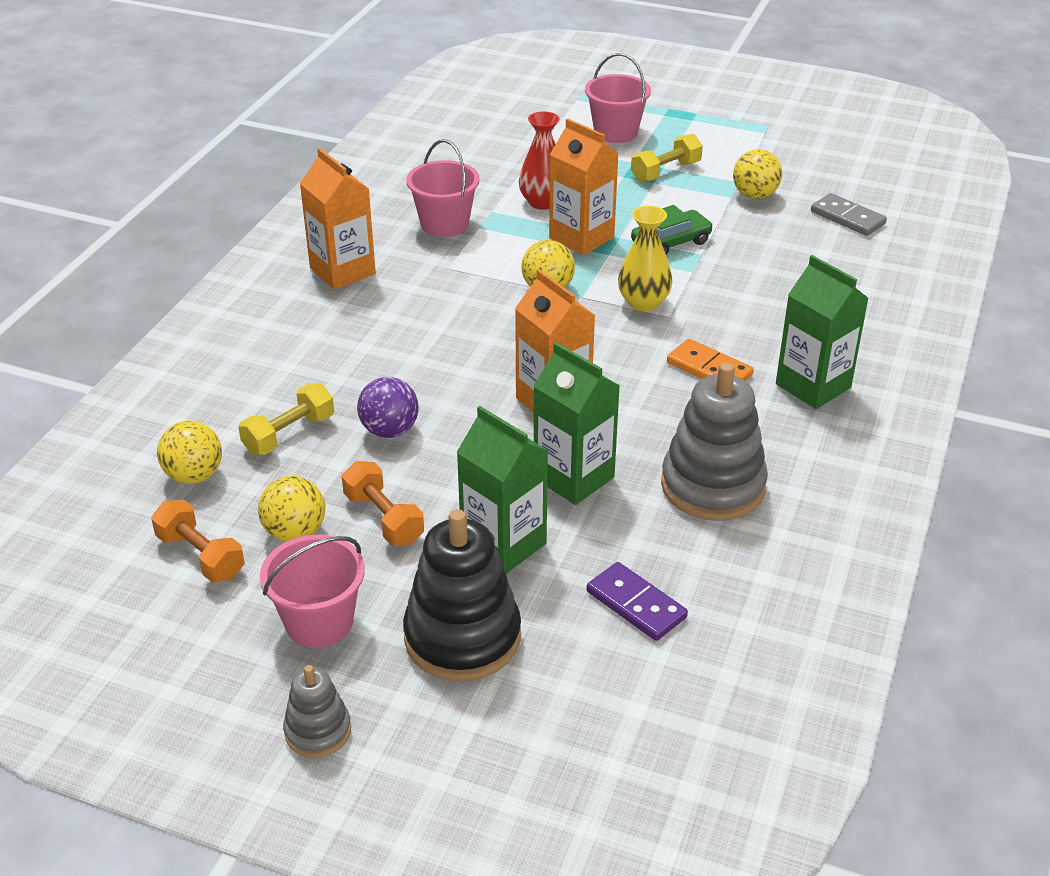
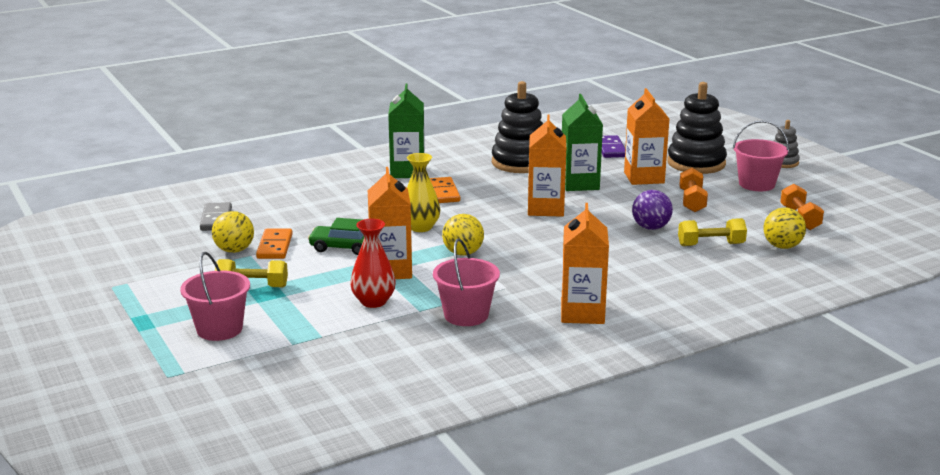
camera: 140 degrees left, 15 degrees down
yellow ball [258,476,325,542] -> none
green carton [457,406,548,574] -> orange carton [624,88,669,185]
grey stacking toy [661,362,768,521] -> black stacking toy [492,81,543,173]
none -> orange domino [256,229,293,259]

